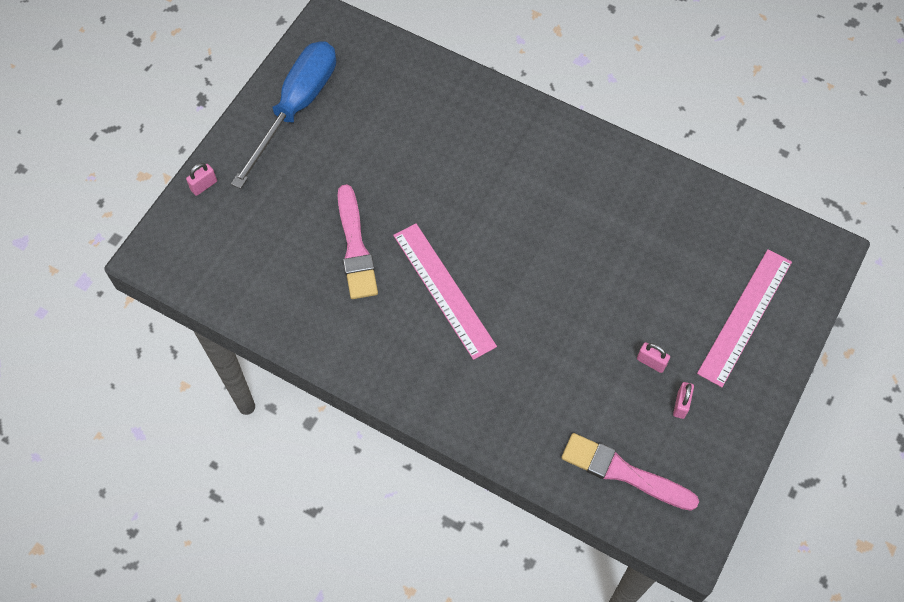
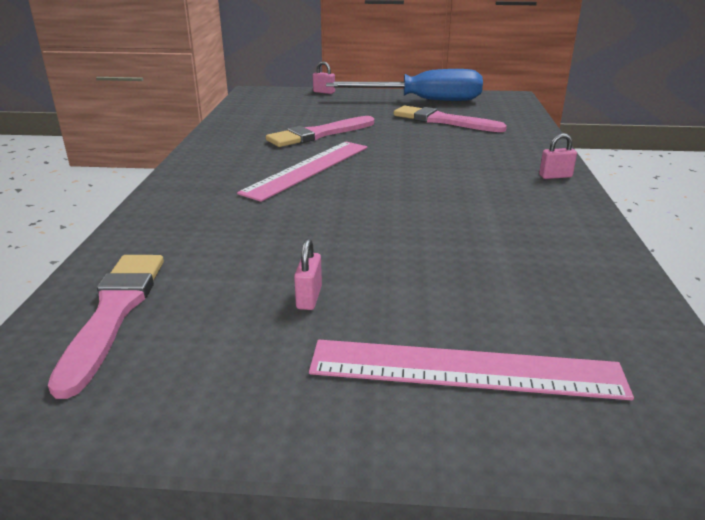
camera: 65 degrees right, 35 degrees down
pink padlock [673,382,694,419] -> pink padlock moved to [539,133,577,179]
none -> pink brush [394,105,507,132]

